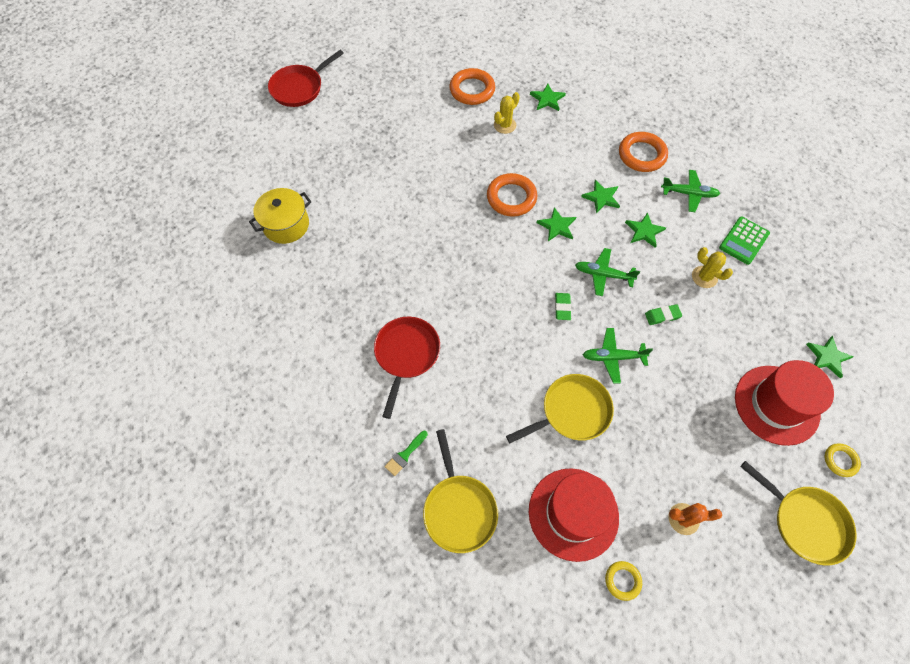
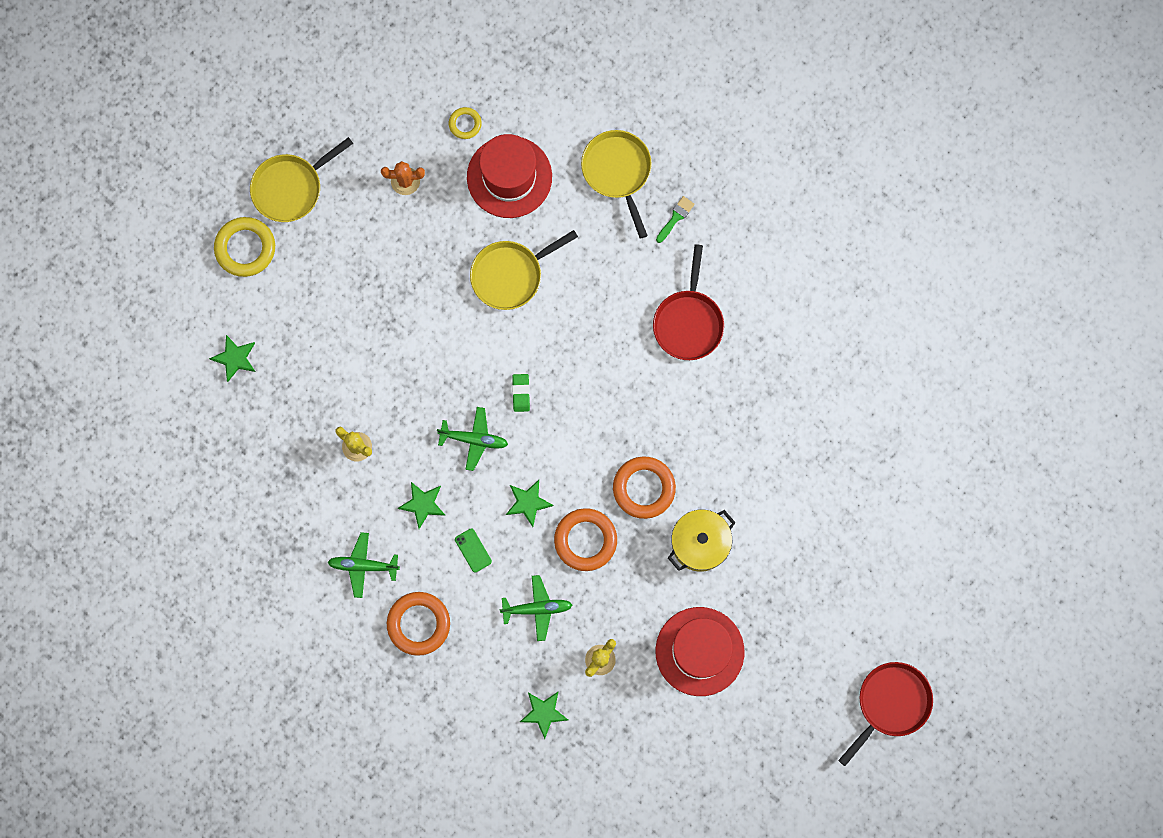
camera: 175 degrees right, 15 degrees up
yellow pot [249,188,312,244] -> yellow pot moved to [668,510,736,572]
orange ring [449,68,495,105] -> orange ring moved to [613,456,676,519]
green star [581,180,620,213] -> green phone [455,529,492,573]
green plane [583,328,653,383] -> green plane moved to [500,575,572,641]
green eraser [645,304,682,325] -> none
green calculator [719,216,770,265] -> none
red hat [735,360,834,446] -> red hat moved to [656,607,744,696]
yellow pan [741,461,857,566] -> yellow pan turned 75 degrees counterclockwise [250,137,353,222]
yellow ring [825,443,861,477] -> yellow ring [214,217,275,277], size x1.84

